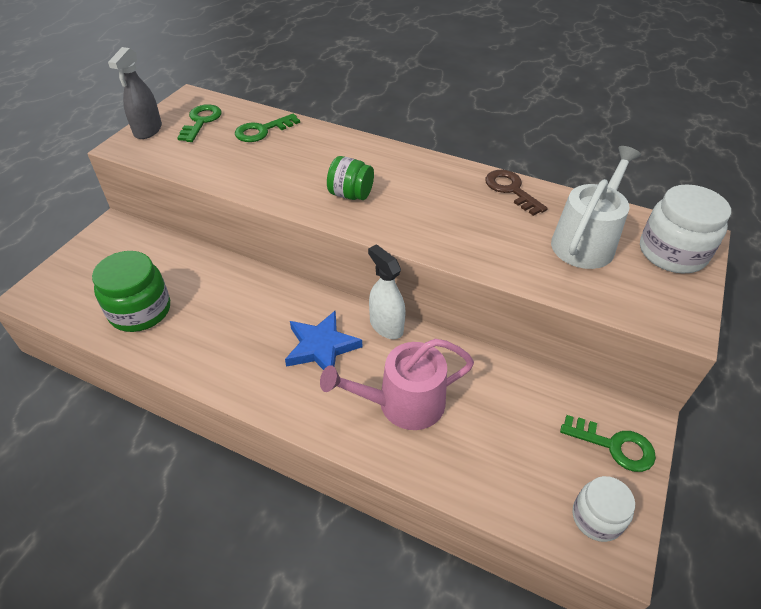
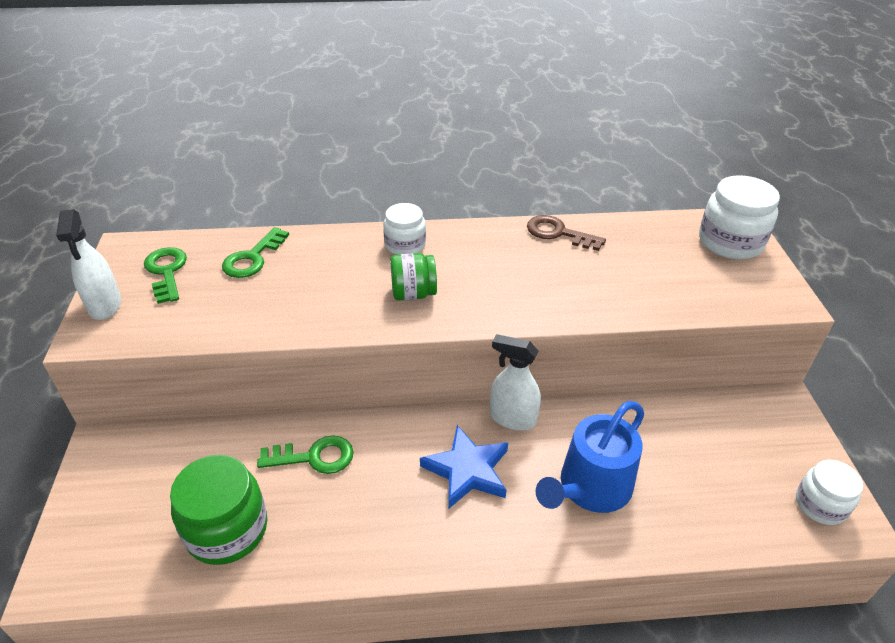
camera: 30 degrees left, 5 degrees down
grey spray bottle [108,47,162,139] -> white spray bottle [56,209,121,320]
pink watering can [320,339,474,430] -> blue watering can [536,401,644,513]
white watering can [551,146,641,269] -> none
green key [560,415,656,472] -> green key moved to [257,435,354,474]
none -> white jar [383,203,426,255]

